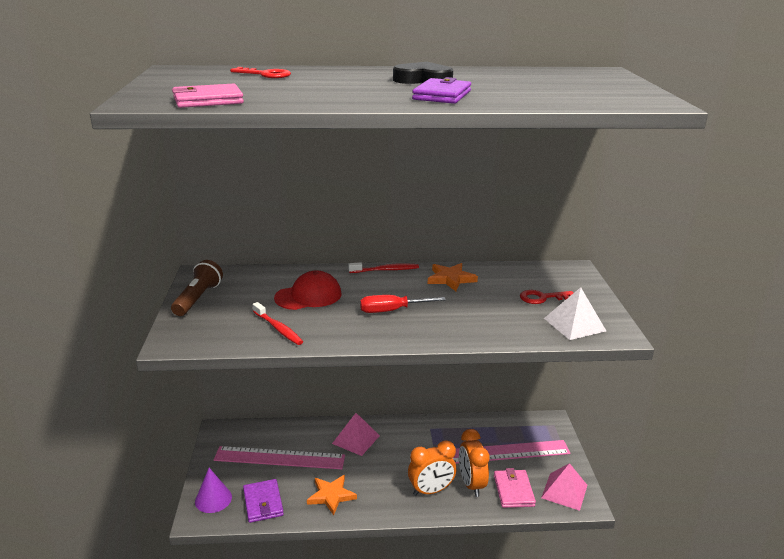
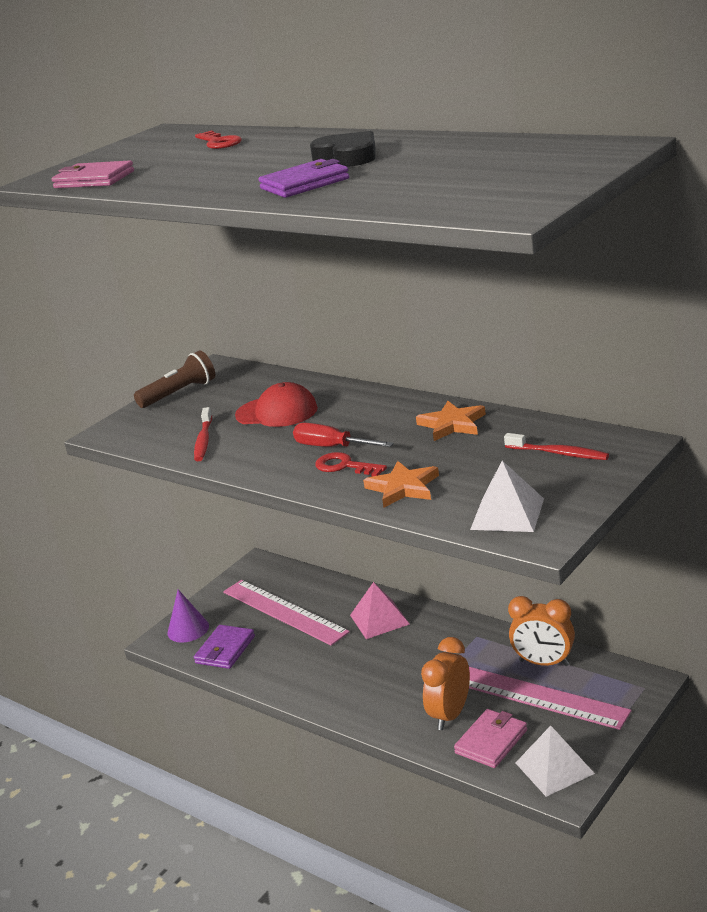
camera: 45 degrees right, 0 degrees up
orange star [307,475,357,515] -> orange star moved to [363,461,439,507]
red toothbrush [348,262,419,273] -> red toothbrush moved to [504,433,609,460]
orange clock [408,440,456,496] -> orange clock moved to [508,596,575,666]
red key [520,290,573,304] -> red key moved to [315,452,387,477]
pink pyramid [541,463,587,511] -> white pyramid [516,725,595,797]

